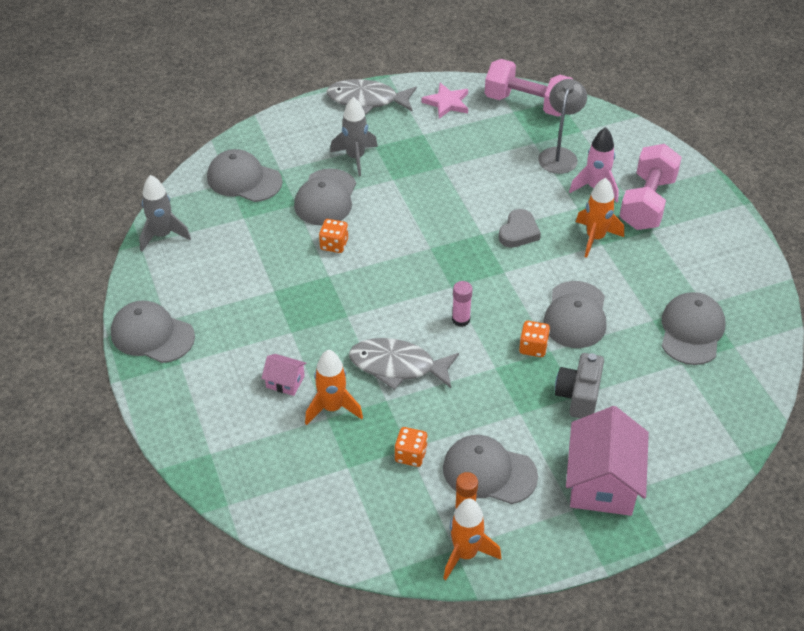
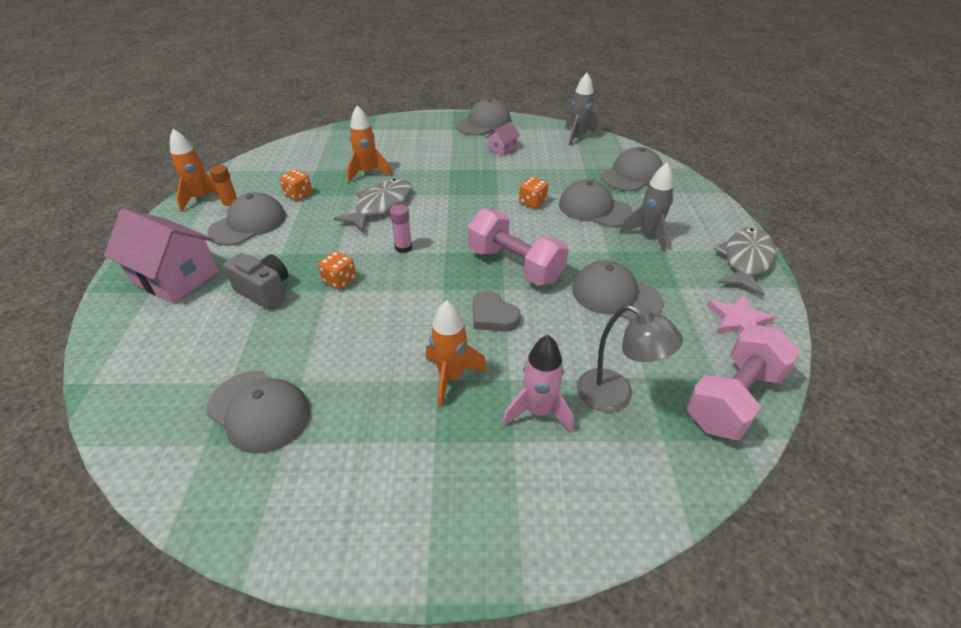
camera: 110 degrees right, 5 degrees down
pink house [261,354,307,396] -> pink house moved to [486,122,520,156]
grey cap [543,281,607,348] -> grey cap moved to [572,260,663,321]
pink dumbbell [620,144,682,230] -> pink dumbbell moved to [468,209,569,286]

